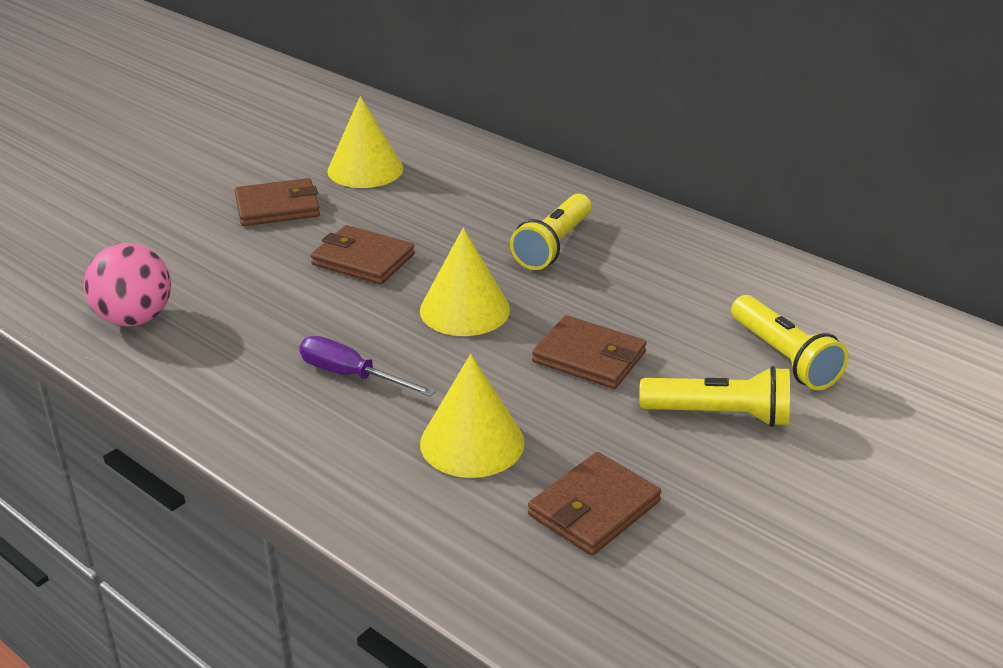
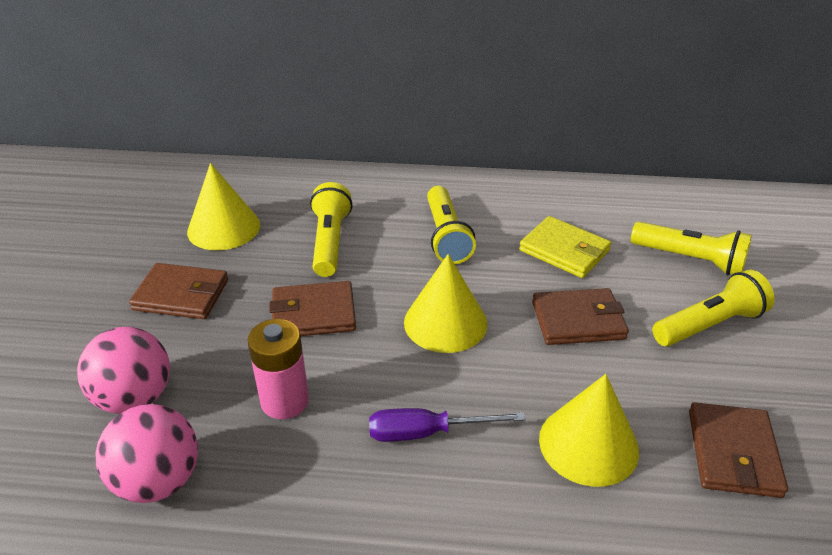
camera: 35 degrees left, 5 degrees up
brown wallet [235,178,320,226] -> brown wallet turned 60 degrees clockwise [129,263,228,319]
none -> pink ball [77,327,170,414]
none -> pink battery [247,319,309,419]
none -> yellow flashlight [310,182,353,277]
none -> yellow wallet [519,216,611,278]

